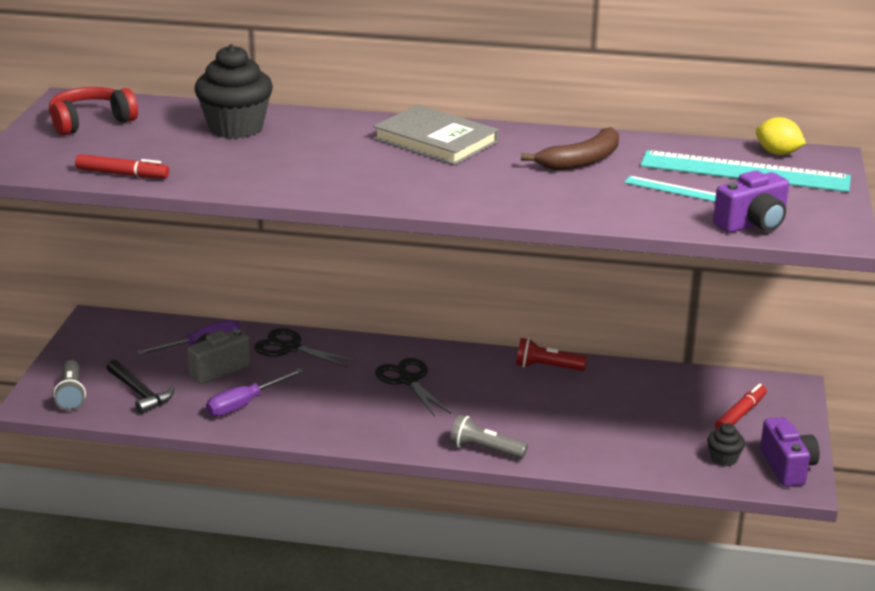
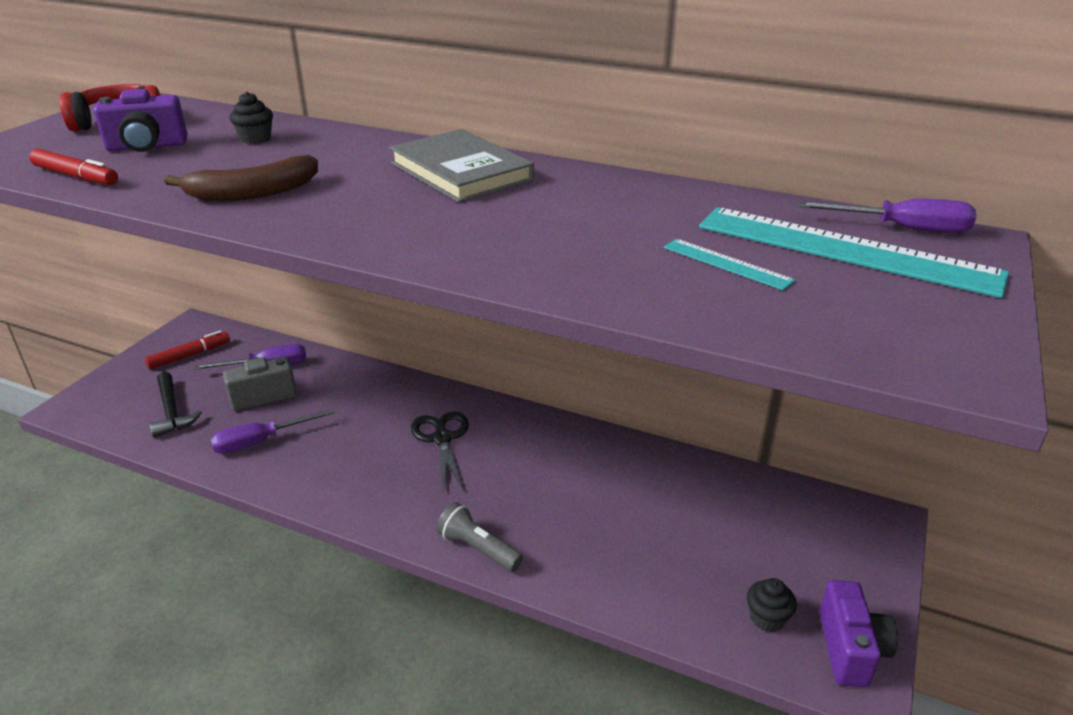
camera: 15 degrees right, 5 degrees up
grey flashlight [53,360,86,411] -> none
black cupcake [195,44,273,138] -> black cupcake [230,92,273,144], size x0.47
black scissors [254,328,357,368] -> none
red flashlight [516,338,587,371] -> none
brown banana [521,127,619,170] -> brown banana moved to [164,155,318,201]
purple camera [713,170,789,233] -> purple camera moved to [94,89,187,152]
red marker [715,384,767,429] -> red marker moved to [145,330,230,369]
yellow lemon [756,117,806,155] -> purple screwdriver [797,199,976,233]

